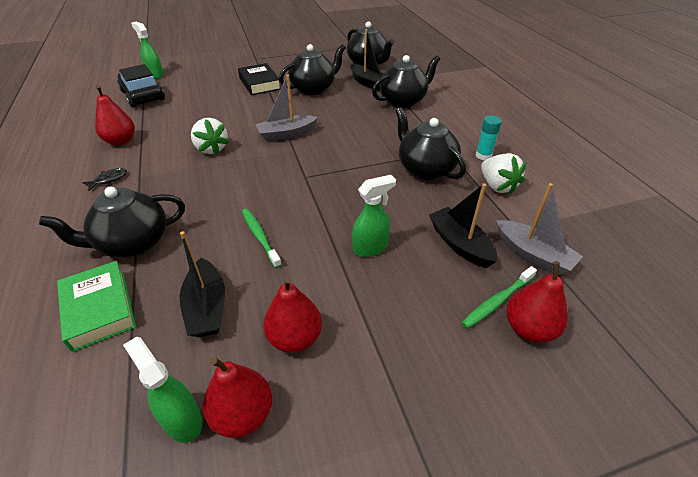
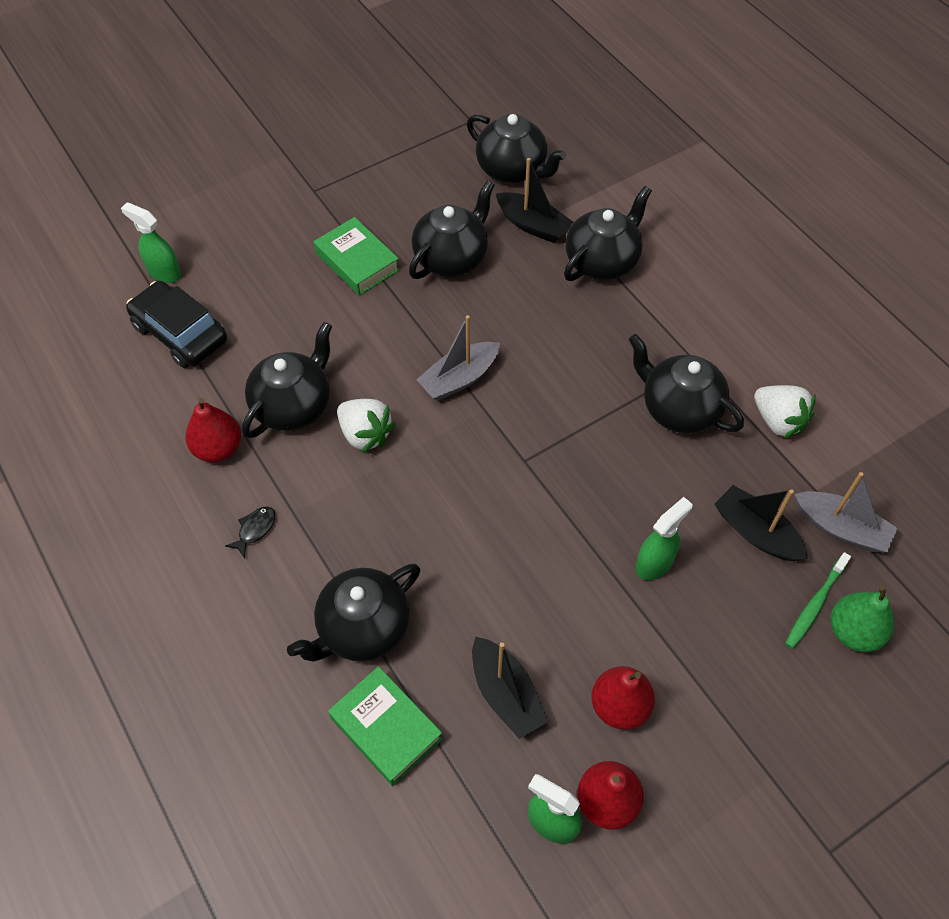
camera: 15 degrees left, 15 degrees up
black book [238,63,281,95] -> green book [314,217,400,295]
green toothbrush [242,209,282,268] -> none
turquoise glue stick [476,115,502,160] -> none
red pear [506,261,568,343] -> green pear [831,585,894,652]
none -> black teapot [242,322,332,438]

